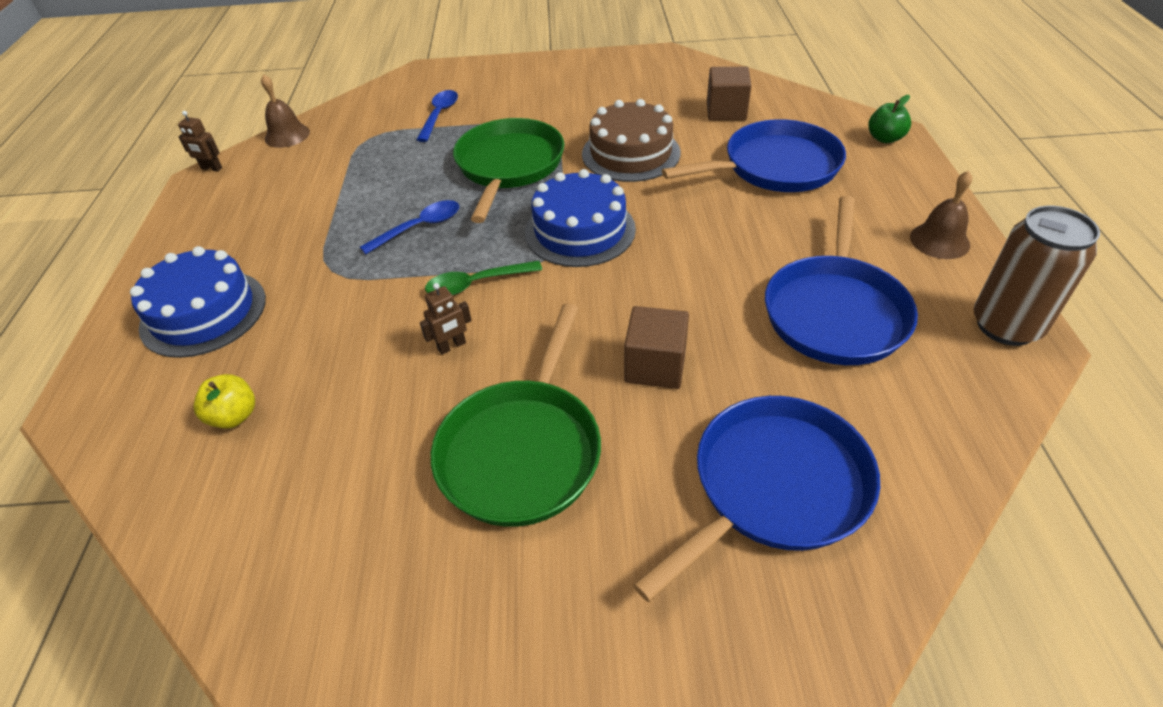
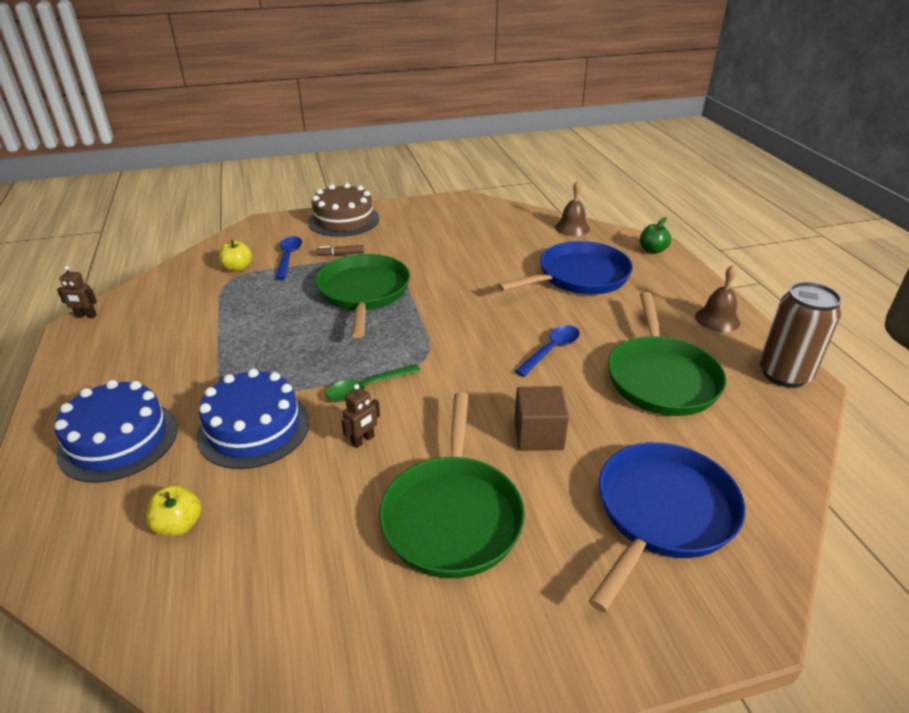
camera: 15 degrees left, 10 degrees down
brown bell [261,74,310,148] -> brown bell moved to [555,181,590,236]
blue spoon [360,200,459,254] -> blue spoon moved to [515,325,580,377]
blue cake [525,169,636,267] -> blue cake moved to [196,369,310,469]
brown cake [582,99,680,182] -> brown cake moved to [308,183,379,237]
brown cube [707,67,752,121] -> none
blue pan [765,196,918,365] -> green pan [608,292,726,416]
none -> yellow apple [219,240,252,272]
none -> brown marker [316,245,364,256]

